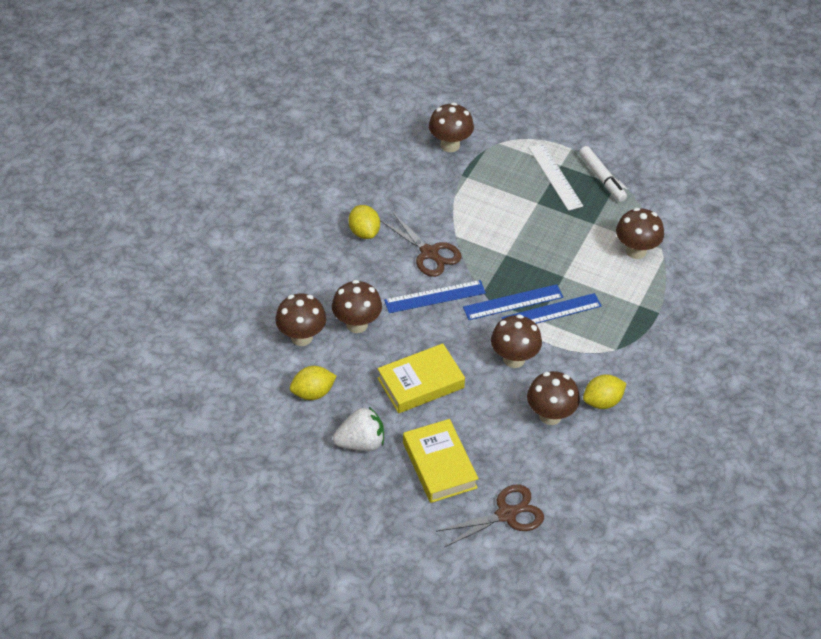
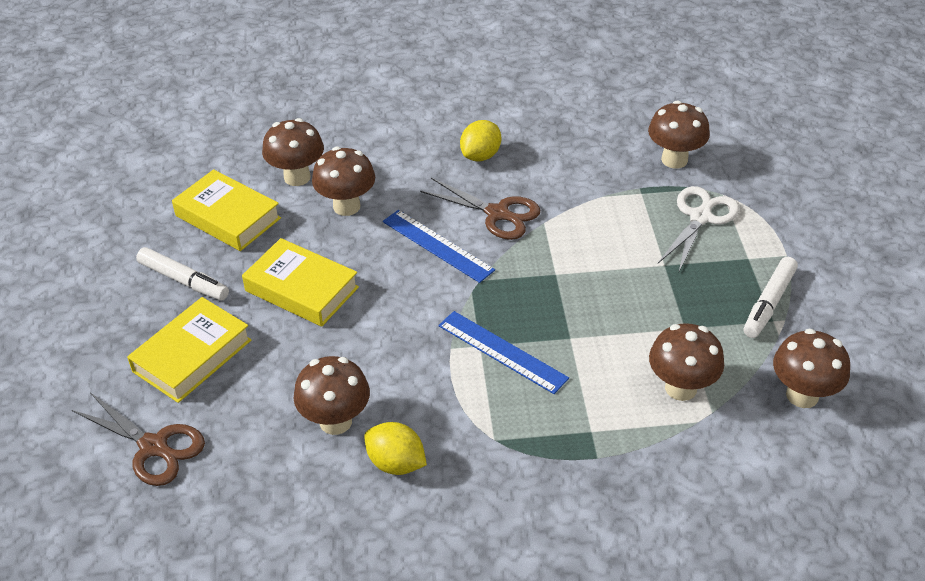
camera: 60 degrees right, 5 degrees down
yellow lemon [290,366,337,400] -> yellow book [172,169,281,251]
white strawberry [333,407,384,451] -> white marker [136,247,229,301]
brown scissors [380,212,462,277] -> brown scissors turned 75 degrees counterclockwise [420,178,541,240]
blue ruler [463,284,563,320] -> none
brown mushroom [491,314,542,368] -> brown mushroom moved to [773,329,850,408]
white ruler [528,143,583,211] -> none
none -> white scissors [658,186,739,271]

